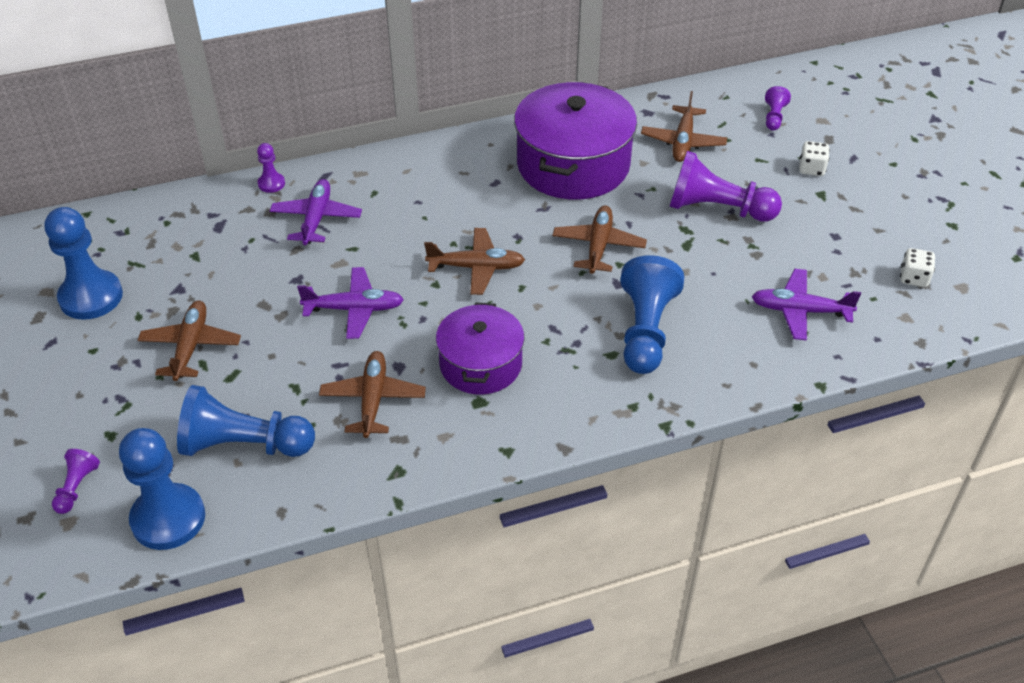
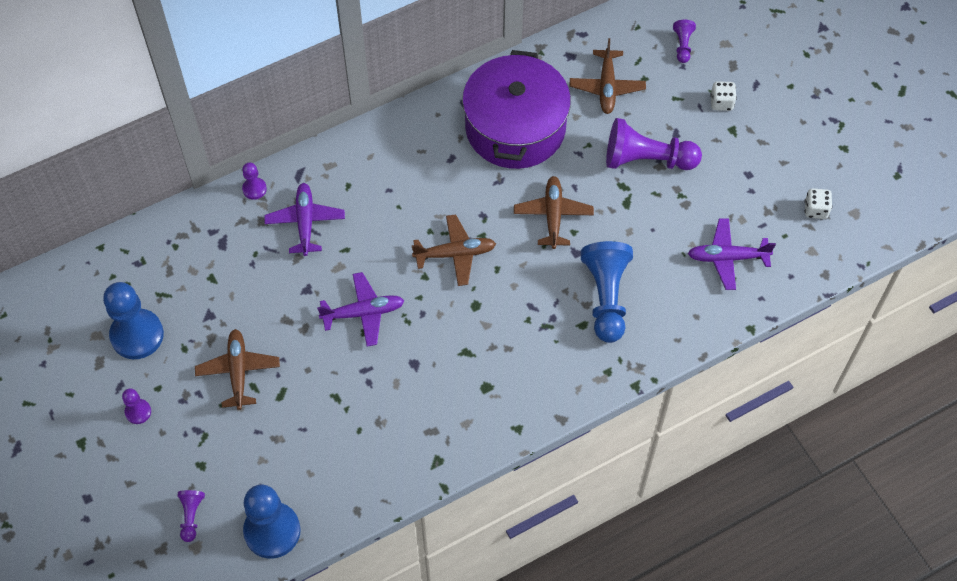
camera: 10 degrees left, 15 degrees up
blue pawn [177,385,315,457] -> none
brown plane [319,351,426,438] -> none
purple pot [436,303,524,394] -> none
none -> purple pawn [122,388,151,424]

